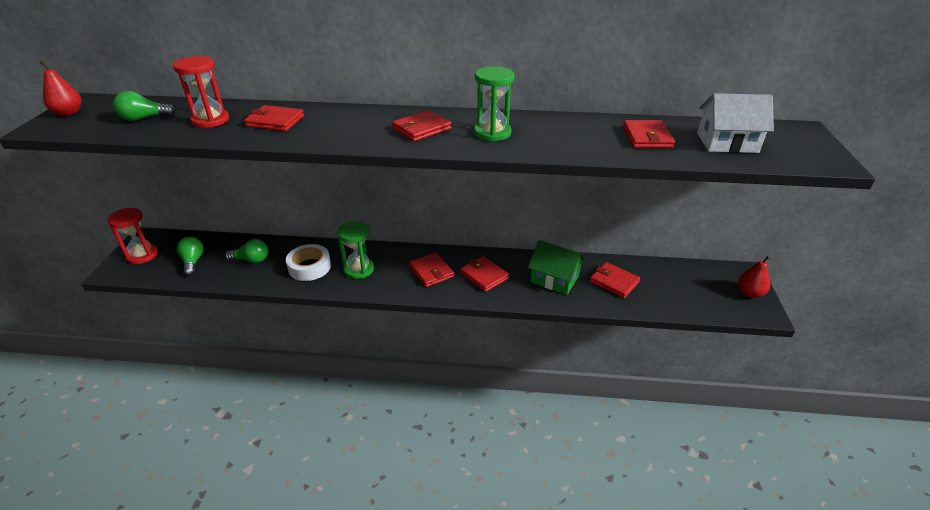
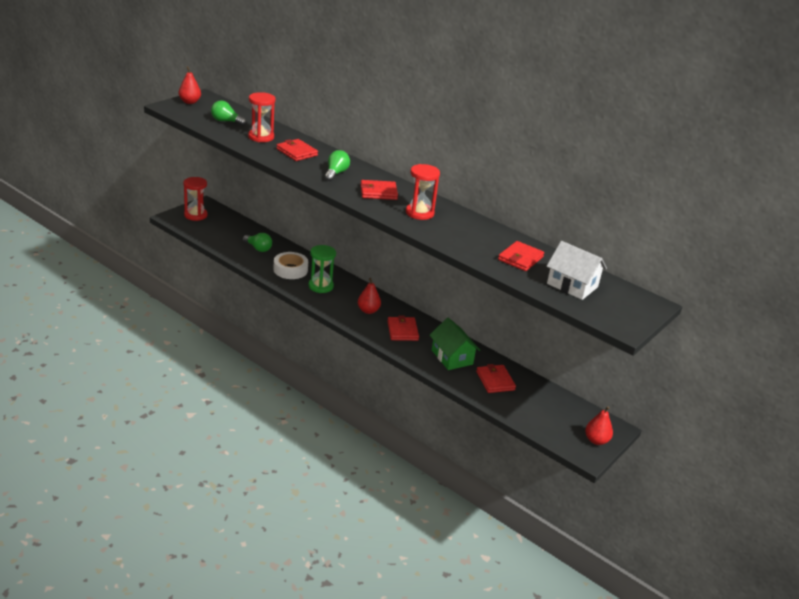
camera: 30 degrees right, 5 degrees down
green light bulb [177,237,204,276] -> green light bulb moved to [325,150,350,181]
red wallet [409,252,454,287] -> red pear [358,278,381,314]
green hourglass [474,66,515,142] -> red hourglass [406,164,440,220]

